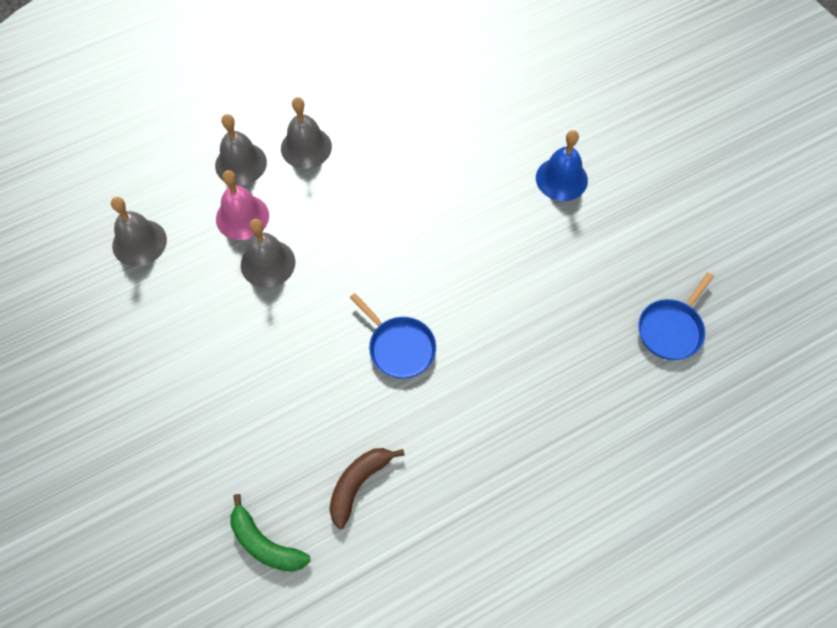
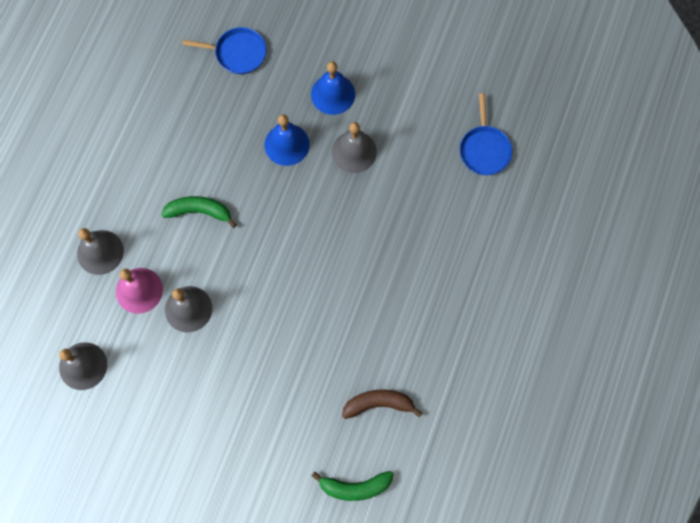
camera: 40 degrees left, 10 degrees up
grey bell [281,97,332,169] -> grey bell moved to [332,122,377,173]
brown banana [329,448,405,529] -> brown banana turned 90 degrees clockwise [342,390,423,419]
blue pan [350,293,436,379] -> blue pan moved to [182,27,266,74]
none -> green banana [162,196,237,228]
none -> blue bell [265,114,310,166]

